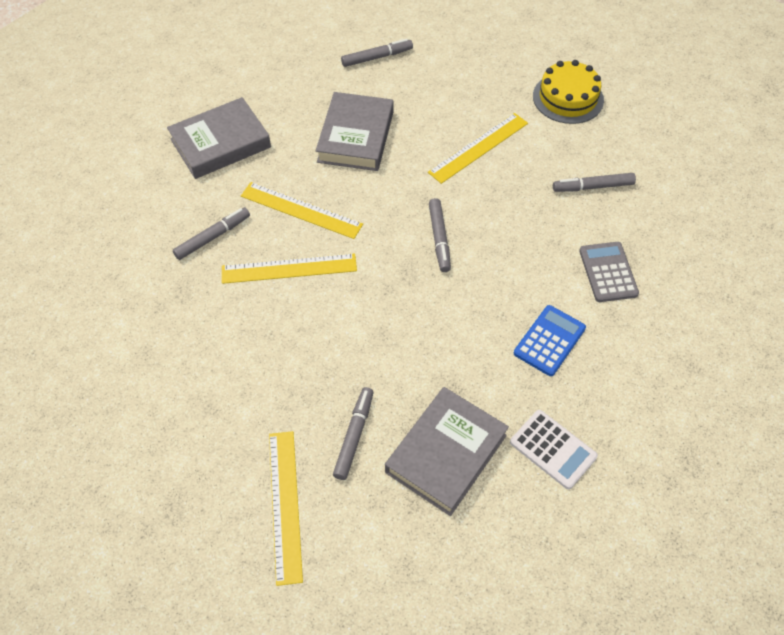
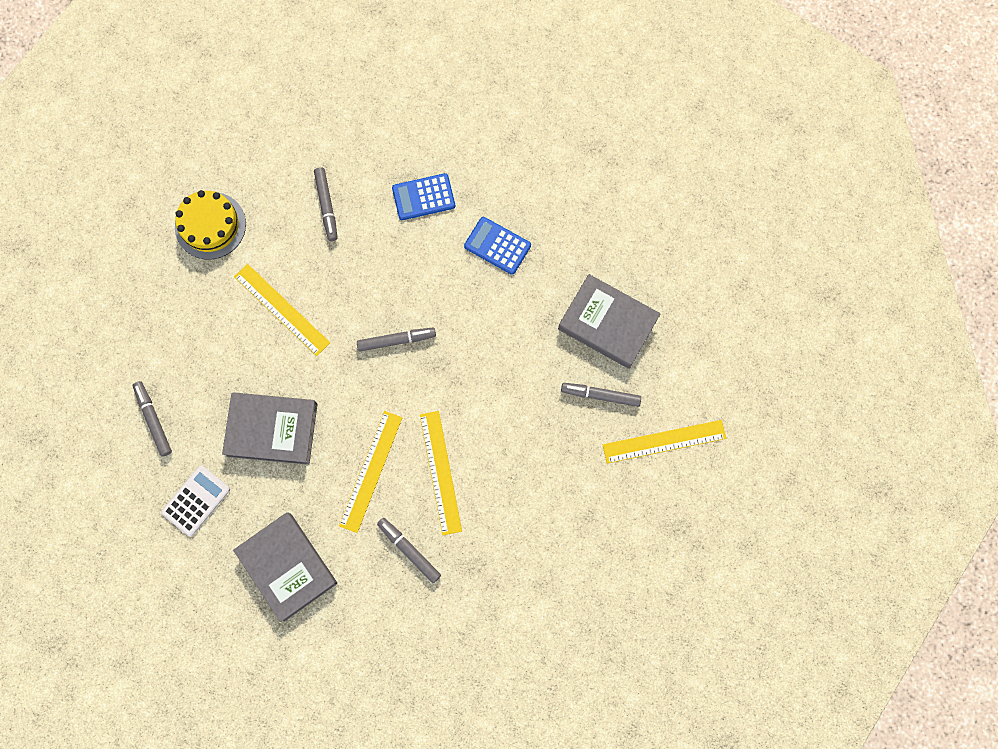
camera: 95 degrees left, 20 degrees up
white calculator [510,410,598,489] -> white calculator moved to [161,466,230,536]
grey calculator [579,242,639,302] -> blue calculator [392,173,455,220]

